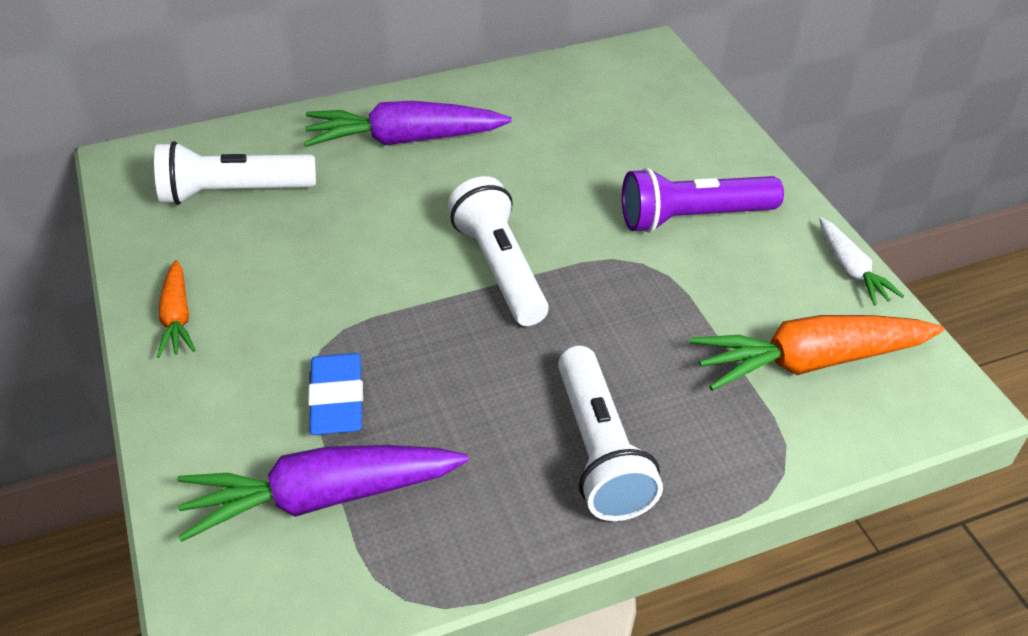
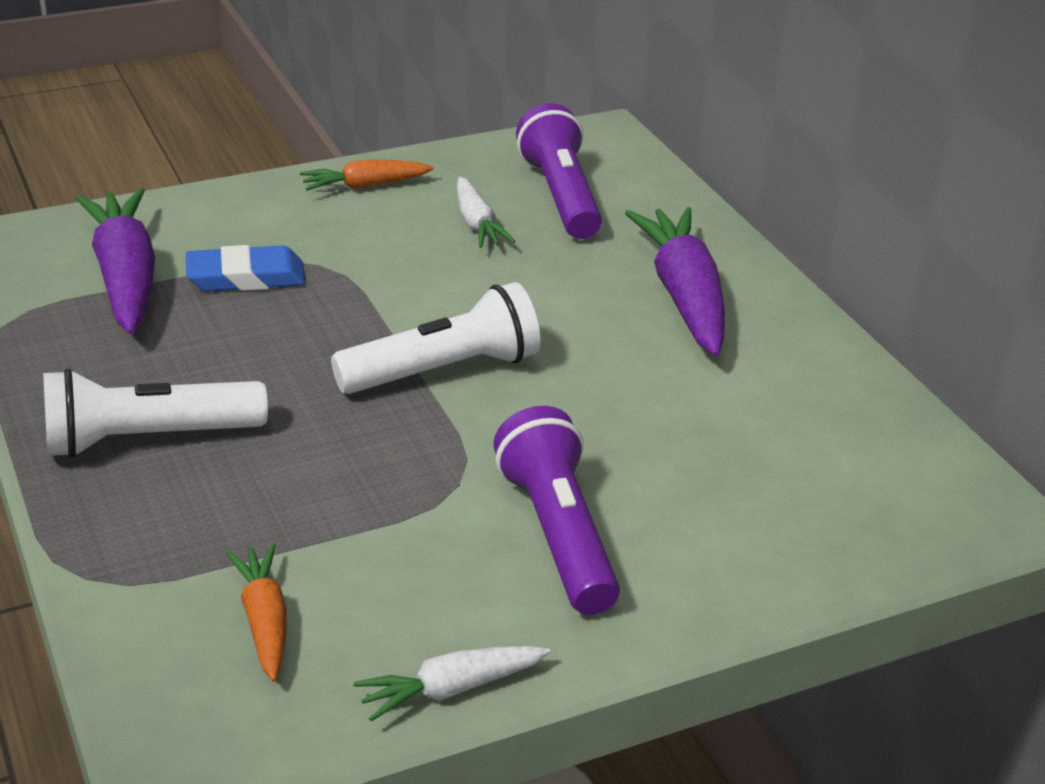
camera: 85 degrees right, 10 degrees down
white flashlight [154,141,316,205] -> purple flashlight [516,103,602,239]
orange carrot [690,315,944,391] -> orange carrot [226,543,287,682], size x0.55
none -> white carrot [457,177,516,248]

